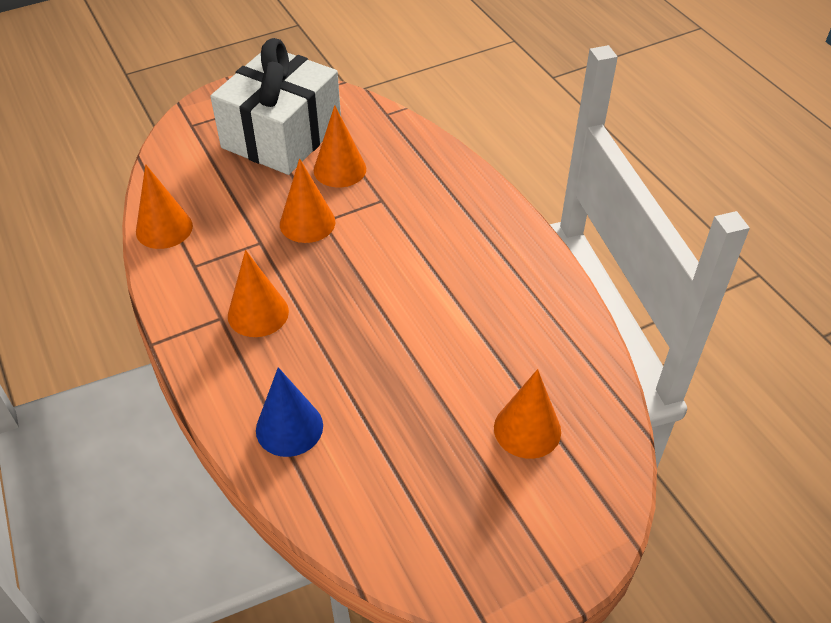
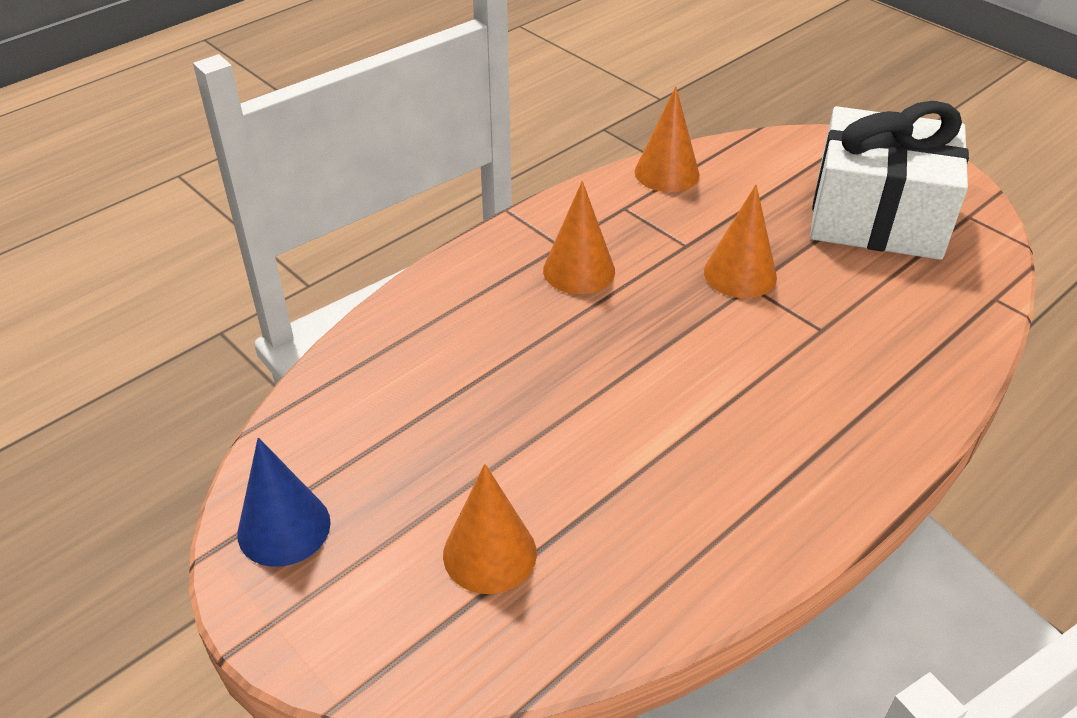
camera: 75 degrees right, 5 degrees down
blue cone [256,367,323,457] -> blue cone moved to [237,437,331,567]
orange cone [314,105,366,187] -> none

